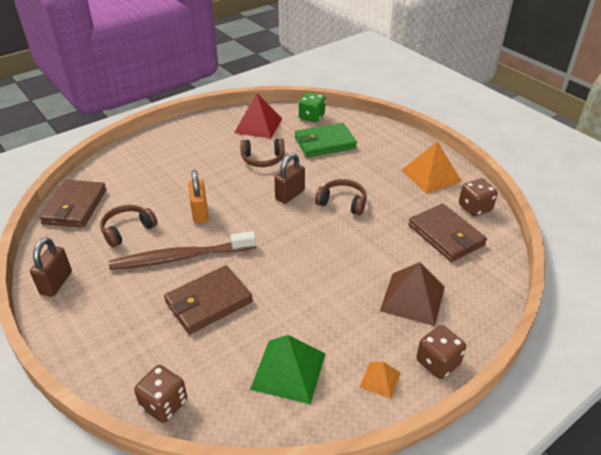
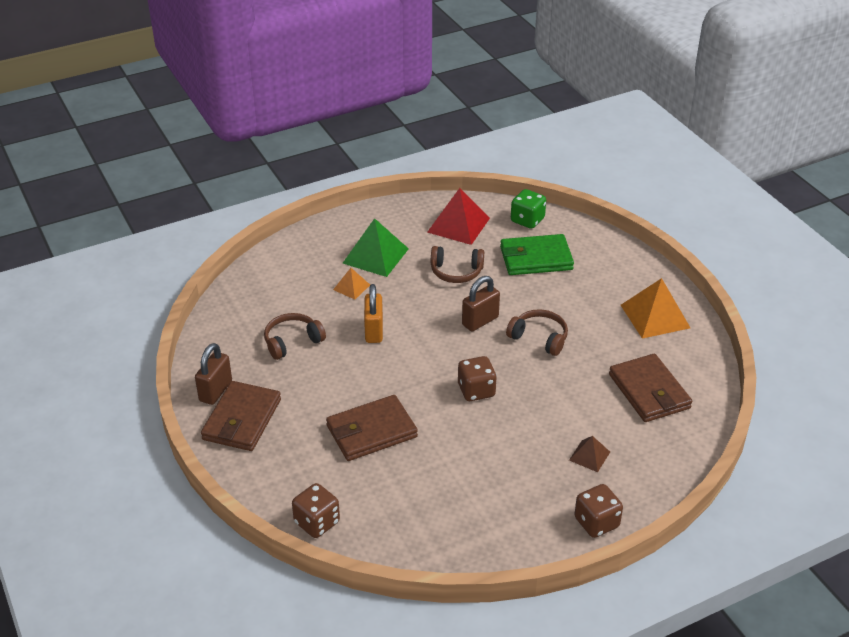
camera: 10 degrees right, 0 degrees up
brown wallet [39,180,106,228] -> brown wallet moved to [201,381,281,451]
brown toothbrush [109,231,256,270] -> none
green pyramid [250,335,326,405] -> green pyramid moved to [342,218,409,277]
orange pyramid [359,362,400,399] -> orange pyramid moved to [333,268,370,299]
brown pyramid [380,262,445,326] -> brown pyramid [569,436,610,472], size x0.53
brown dice [459,179,498,217] -> brown dice moved to [458,356,497,401]

